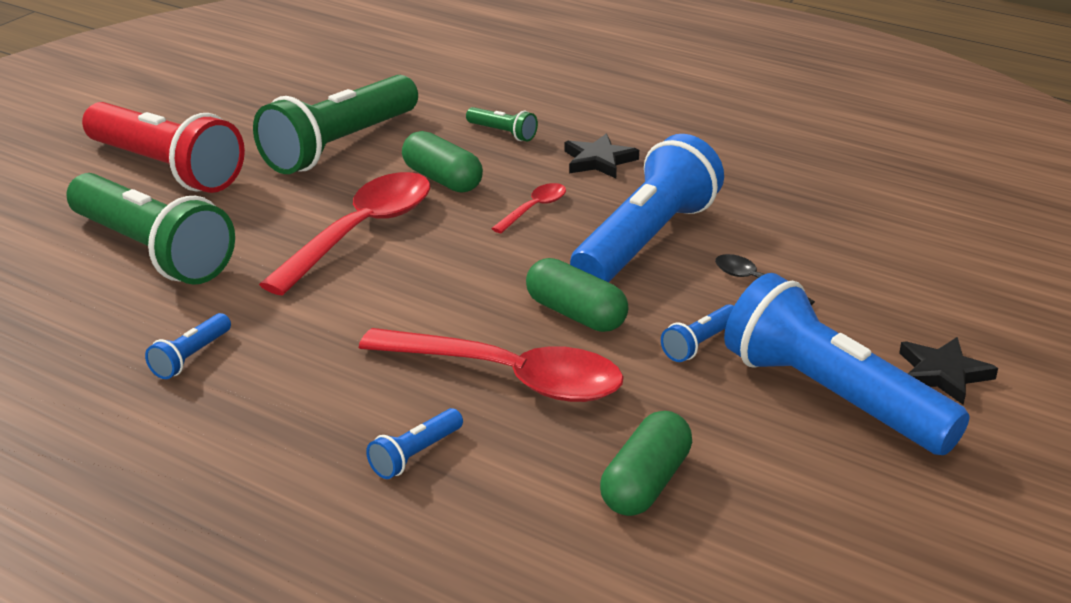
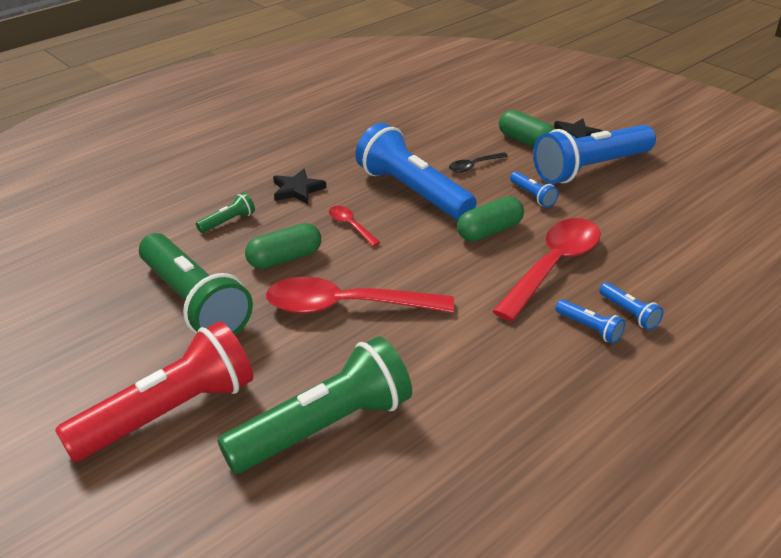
camera: 75 degrees left, 5 degrees up
blue flashlight [145,313,231,379] -> blue flashlight moved to [556,300,625,344]
red spoon [259,172,430,296] -> red spoon turned 45 degrees counterclockwise [266,277,454,314]
green capsule [600,411,692,516] -> green capsule moved to [499,110,555,147]

